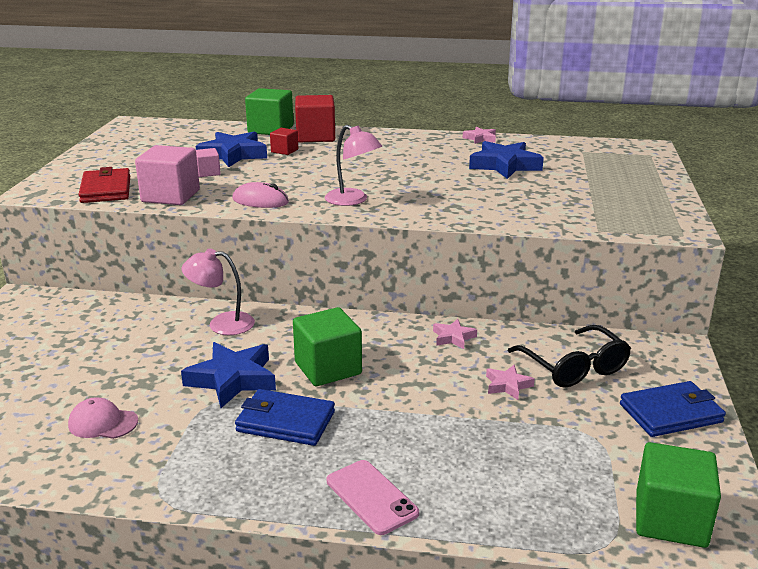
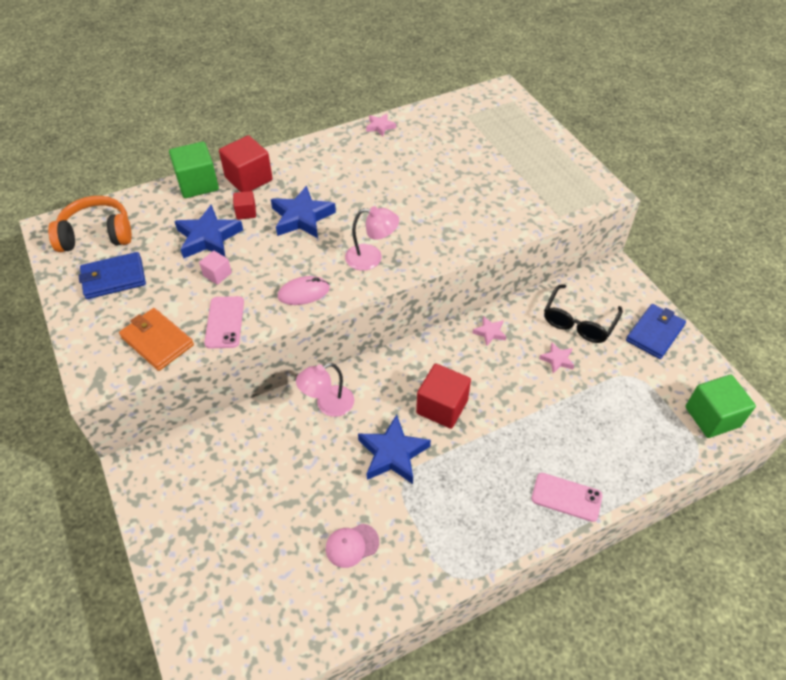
camera: 35 degrees left, 25 degrees up
red wallet [79,167,130,203] -> orange wallet [119,308,194,371]
pink cube [135,145,200,205] -> pink phone [204,296,244,349]
blue wallet [235,389,335,446] -> blue wallet moved to [79,252,146,299]
green cube [293,307,362,386] -> red cube [416,364,471,429]
blue star [469,141,544,179] -> blue star moved to [271,186,336,238]
black glasses [508,325,631,387] -> black glasses turned 90 degrees clockwise [544,284,623,343]
none -> orange headphones [48,196,132,252]

